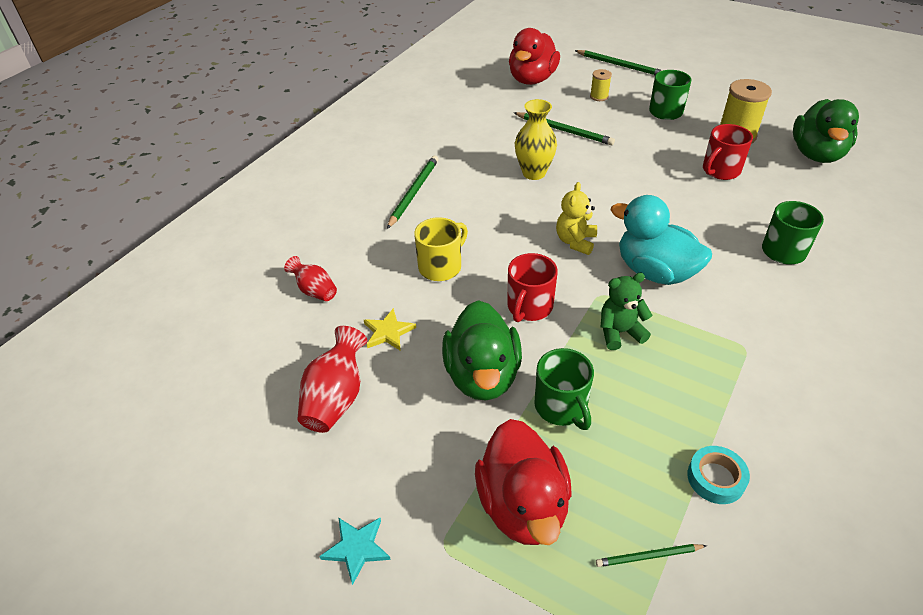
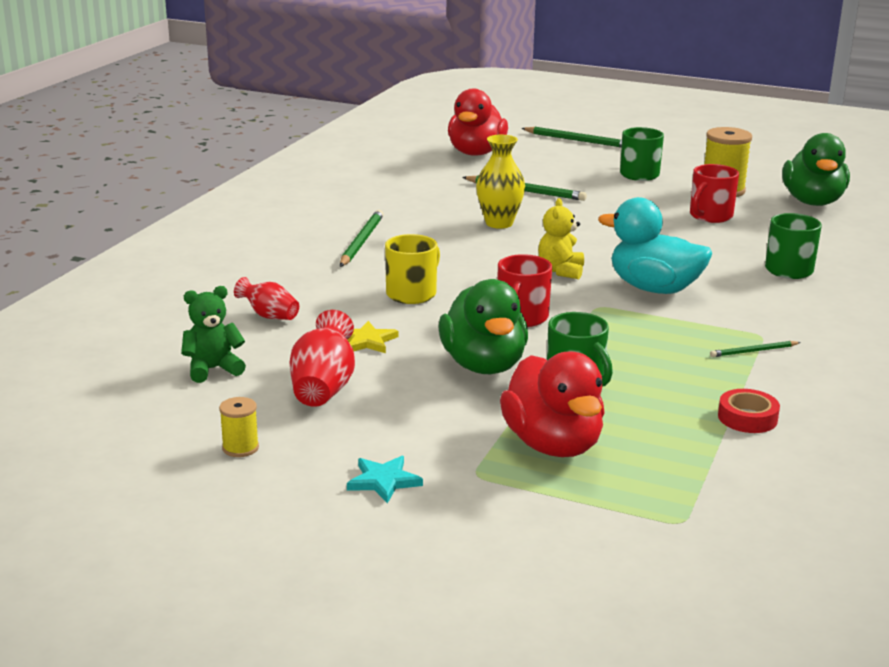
camera: 10 degrees left, 20 degrees down
yellow spool [590,69,612,101] -> yellow spool moved to [219,397,259,457]
green pencil [596,544,707,567] -> green pencil moved to [710,341,801,357]
green teddy bear [601,273,652,350] -> green teddy bear moved to [181,286,246,383]
turquoise tape [688,446,750,504] -> red tape [718,389,780,433]

